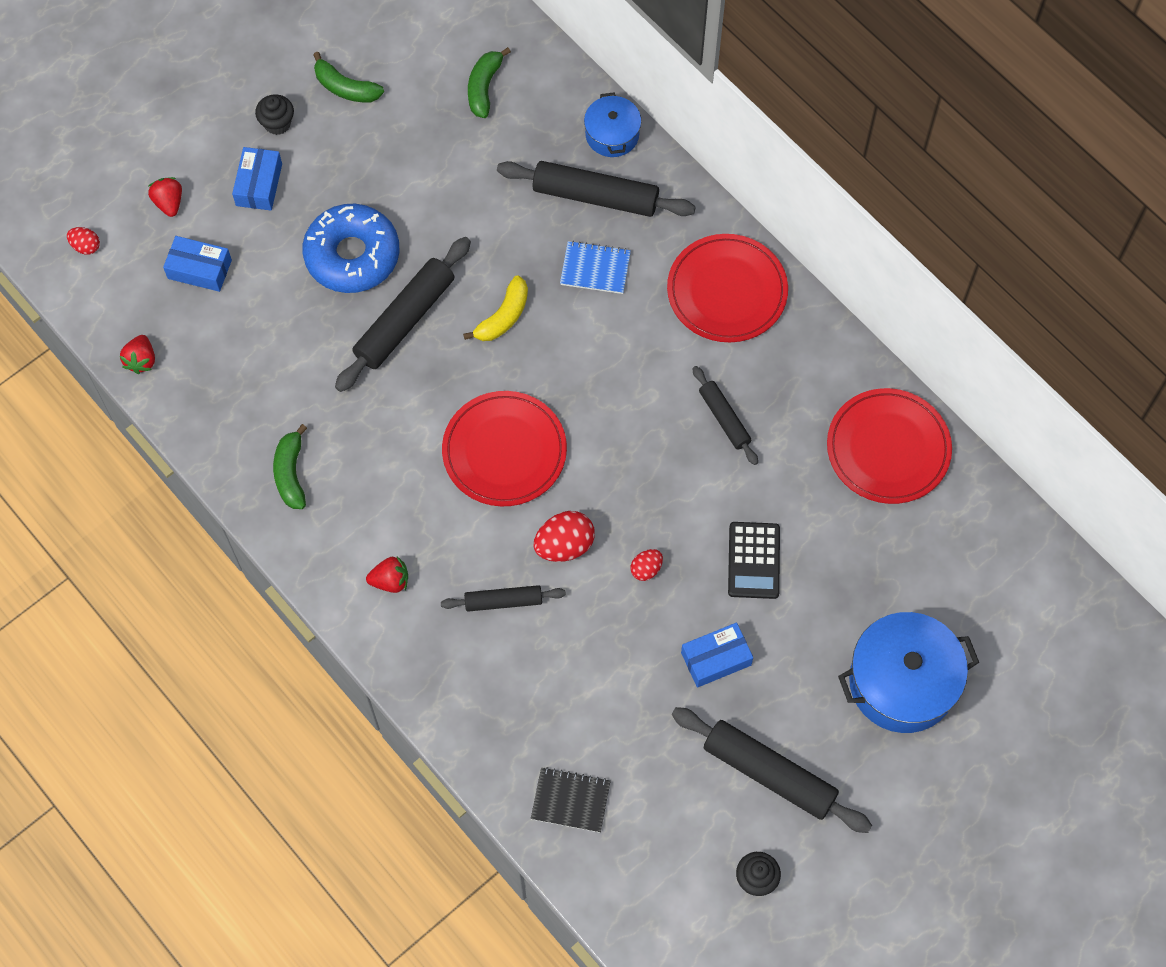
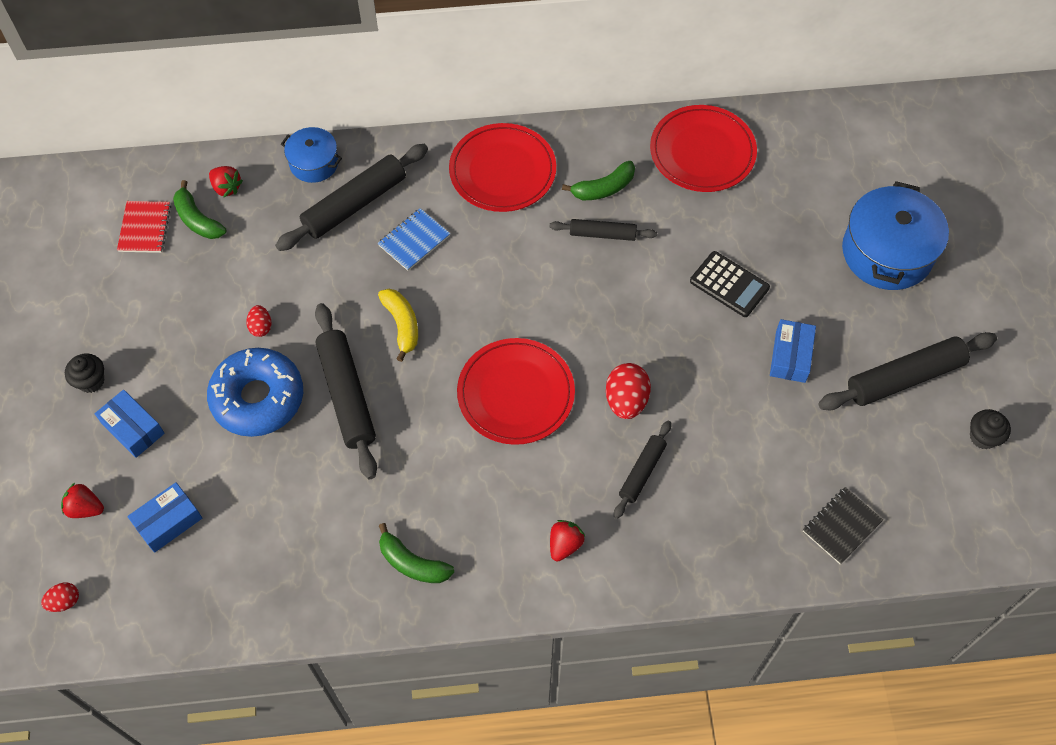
camera: 55 degrees left, 5 degrees down
red strawberry [120,335,155,374] -> red strawberry moved to [209,166,243,197]
green banana [313,52,384,102] -> green banana moved to [562,161,635,200]
red egg [631,549,663,581] -> red egg moved to [246,305,272,337]
none -> red notebook [117,201,171,253]

